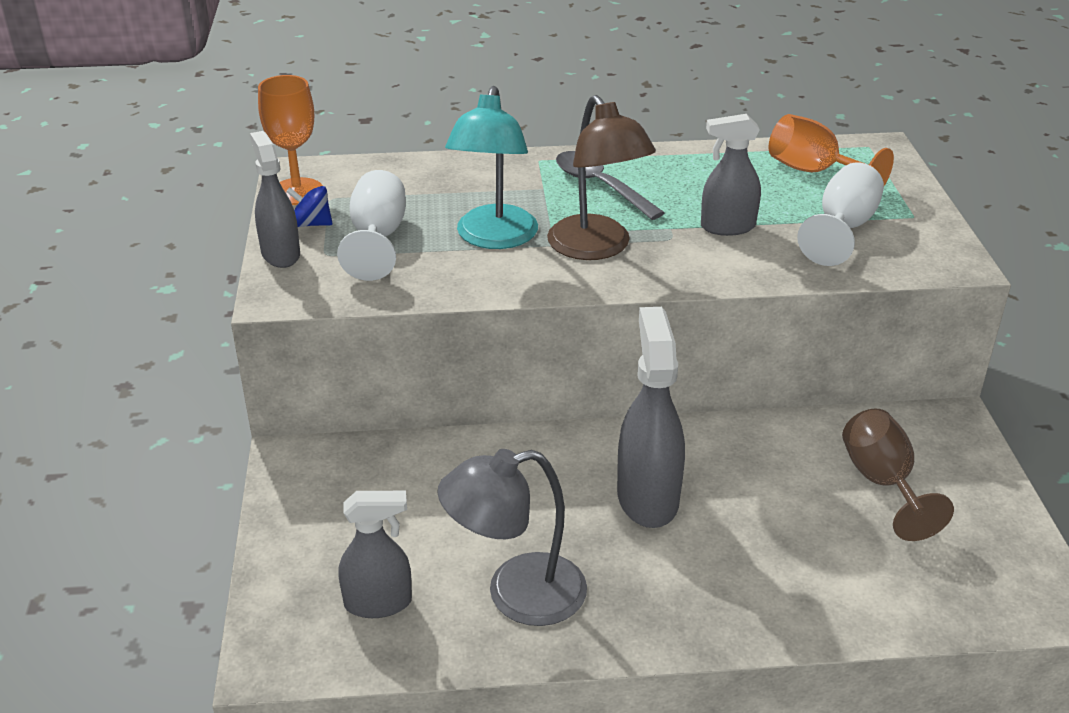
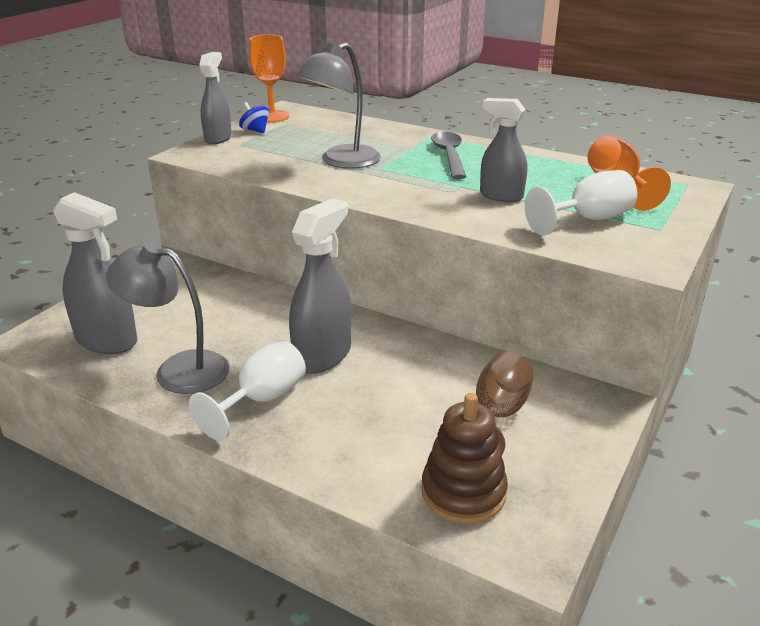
camera: 35 degrees right, 5 degrees down
white goblet [337,170,406,281] -> white goblet moved to [189,340,306,441]
grey spray bottle [338,491,412,618] -> grey spray bottle [53,192,138,354], size x1.53
turquoise lamp [445,86,538,249] -> grey lamp [295,43,381,169]
brown lamp [547,95,656,260] -> none
none -> brown stacking toy [421,393,508,524]

